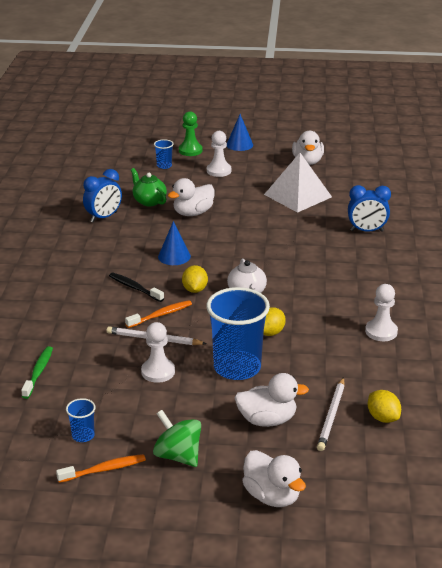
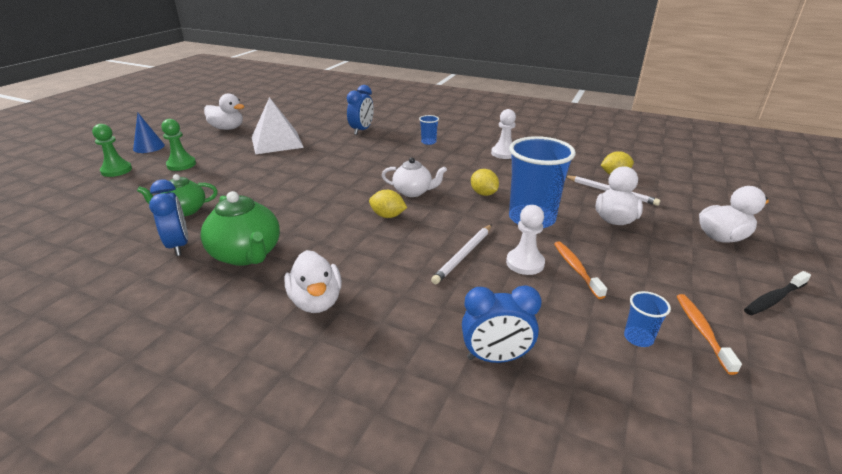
camera: 70 degrees left, 0 degrees up
green toothbrush [21,346,53,399] -> blue clock [462,285,542,363]
black toothbrush [109,273,164,302] -> black toothbrush moved to [744,271,811,315]
orange toothbrush [125,300,192,328] -> orange toothbrush moved to [554,241,607,299]
green spinning top [153,410,201,467] -> none
blue cup [154,139,174,169] -> blue cup moved to [419,115,439,145]
blue cone [158,221,191,265] -> none
white duck [168,178,215,216] -> white duck moved to [284,250,342,313]
white pawn [207,131,231,177] -> green pawn [161,119,196,171]
none -> green teapot [200,191,280,266]

